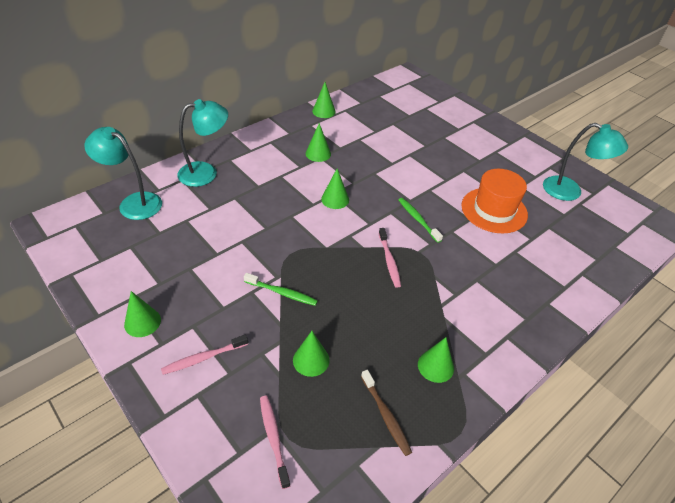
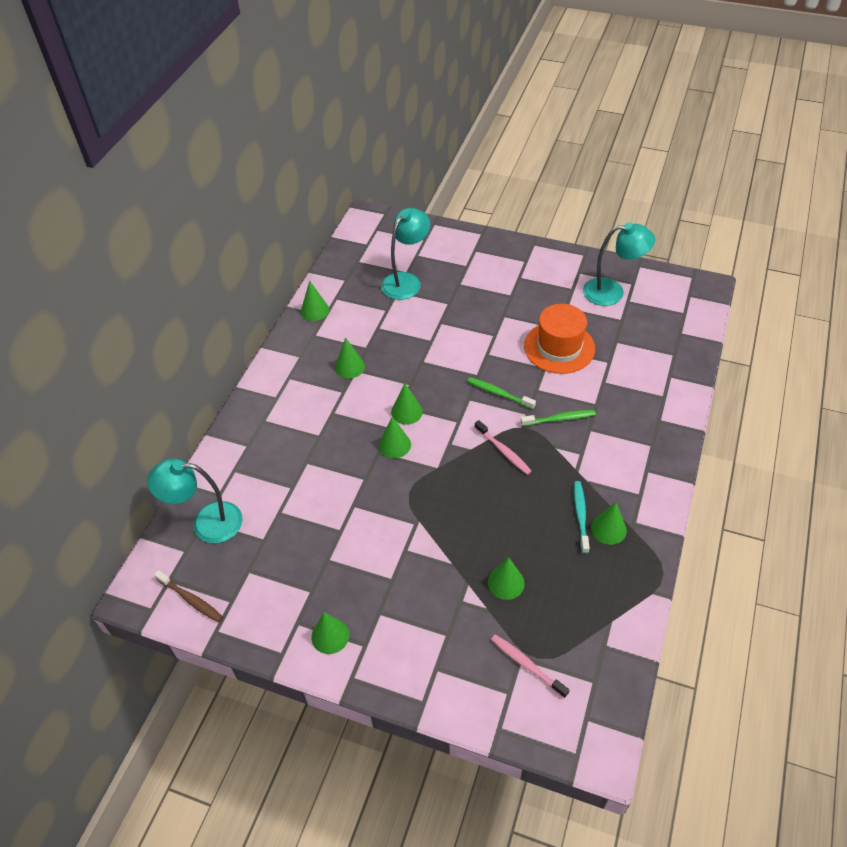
camera: 25 degrees left, 5 degrees up
pink toothbrush [161,335,248,375] -> none
turquoise lamp [177,99,228,187] -> turquoise lamp moved to [381,208,430,300]
green toothbrush [244,273,318,306] -> green toothbrush moved to [521,410,596,426]
brown toothbrush [361,370,412,456] -> brown toothbrush moved to [154,570,223,623]
none -> green cone [379,417,411,458]
none -> turquoise toothbrush [574,481,590,554]

